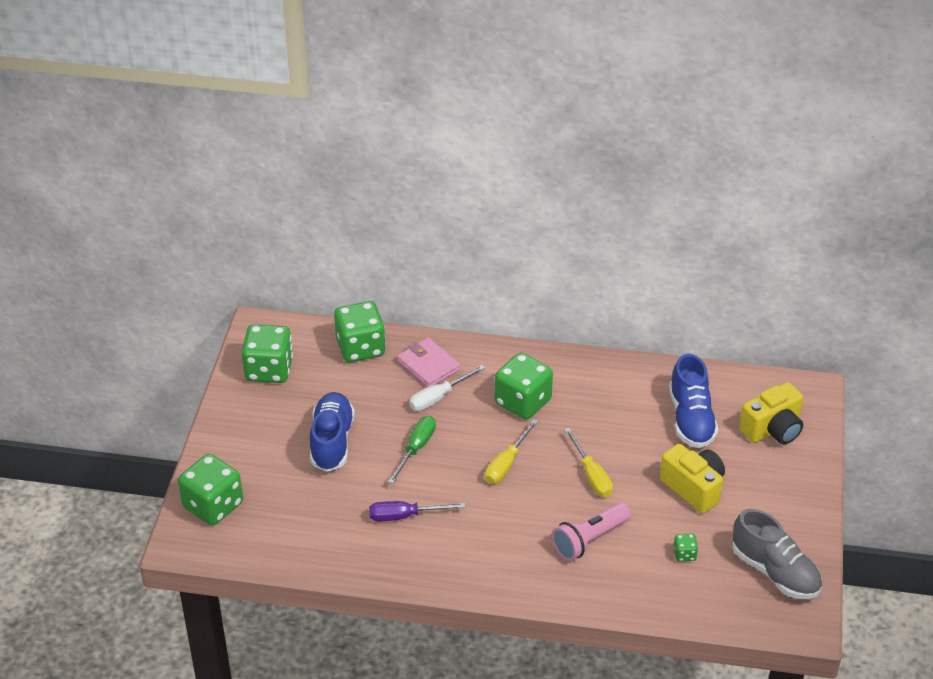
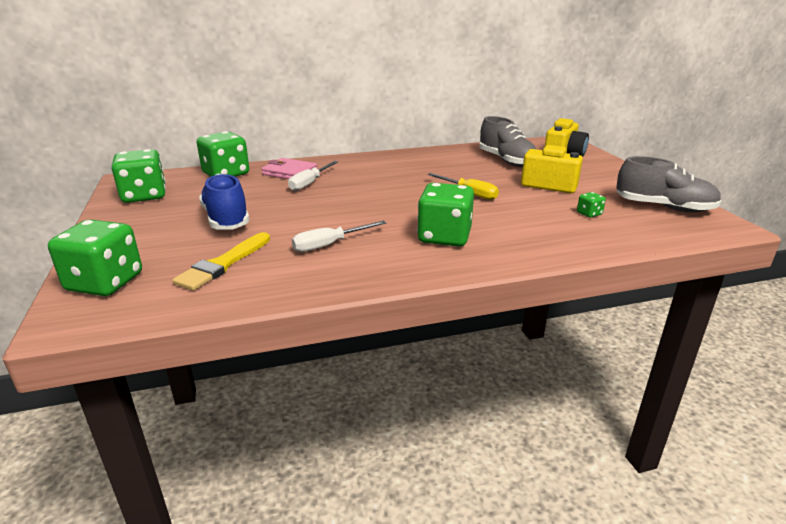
camera: 25 degrees left, 15 degrees down
purple screwdriver [369,501,466,521] -> white screwdriver [292,221,386,252]
green screwdriver [388,416,436,484] -> none
yellow screwdriver [485,419,538,483] -> none
green dice [495,352,553,420] -> green dice moved to [417,183,474,247]
pink flashlight [551,502,631,561] -> none
blue shoe [669,353,718,448] -> grey shoe [479,116,536,167]
none -> yellow brush [172,232,270,291]

